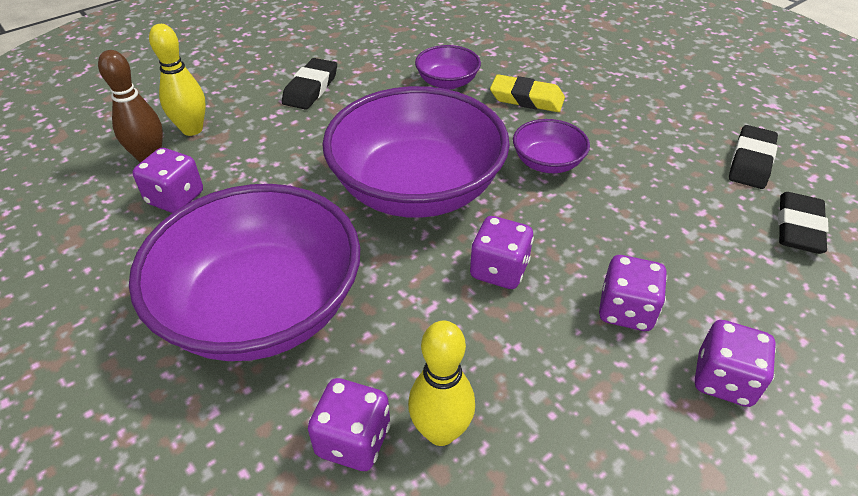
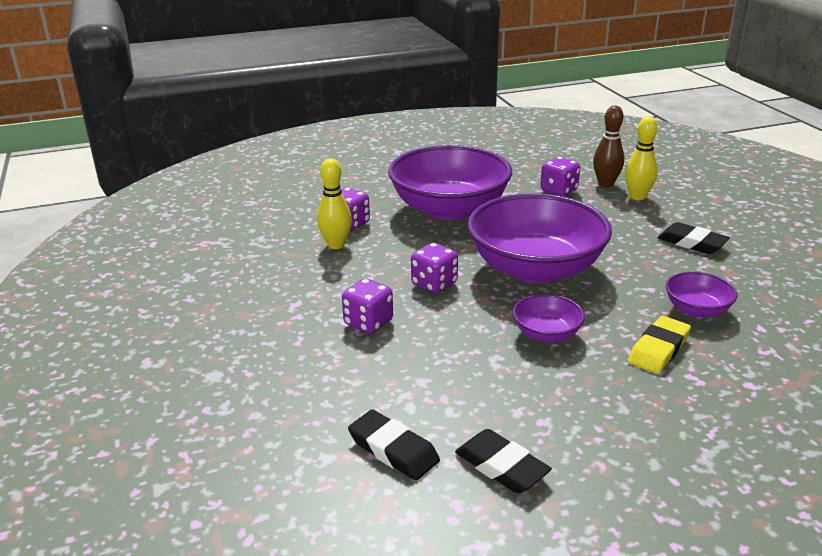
camera: 110 degrees right, 15 degrees down
purple dice [695,320,776,407] -> none

